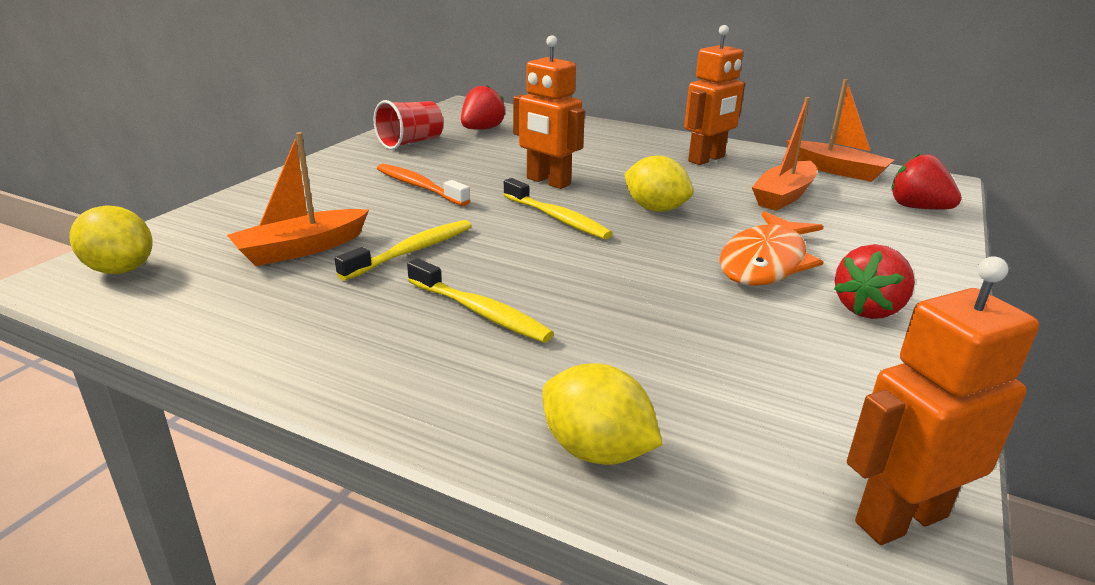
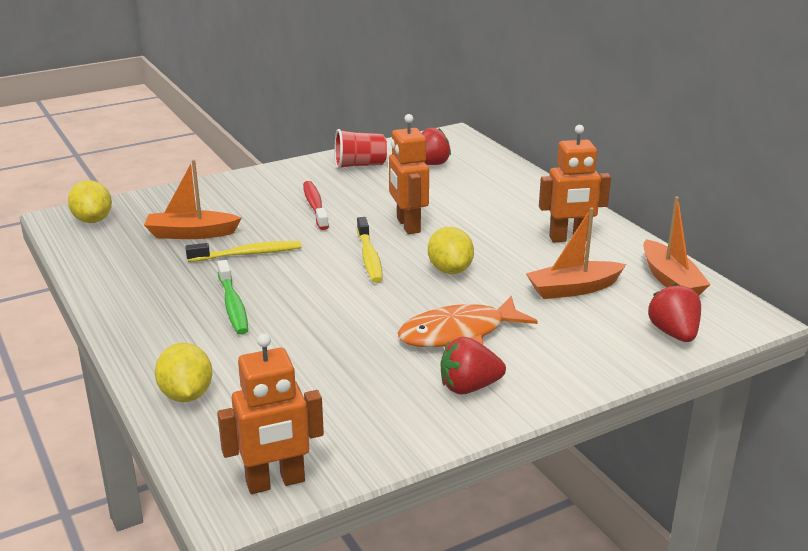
camera: 35 degrees right, 0 degrees up
orange toothbrush [377,164,471,206] -> red toothbrush [303,181,329,230]
yellow toothbrush [407,258,554,343] -> green toothbrush [217,260,248,334]
orange robot [847,257,1039,545] -> orange robot turned 150 degrees clockwise [217,333,324,494]

